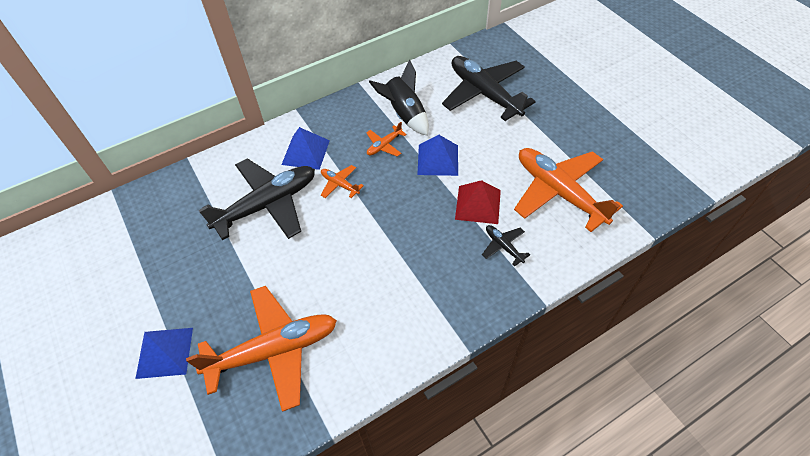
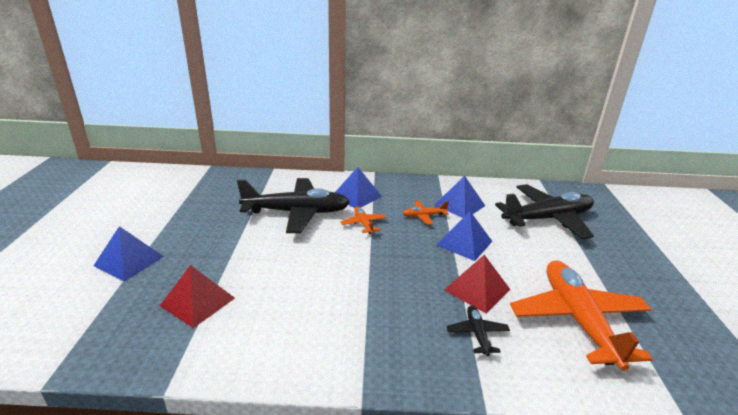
camera: 30 degrees right, 25 degrees down
orange plane [186,286,337,412] -> red pyramid [160,265,235,328]
black rocket [369,60,429,136] -> blue pyramid [435,176,485,218]
black plane [442,56,536,121] -> black plane turned 75 degrees clockwise [495,184,594,239]

